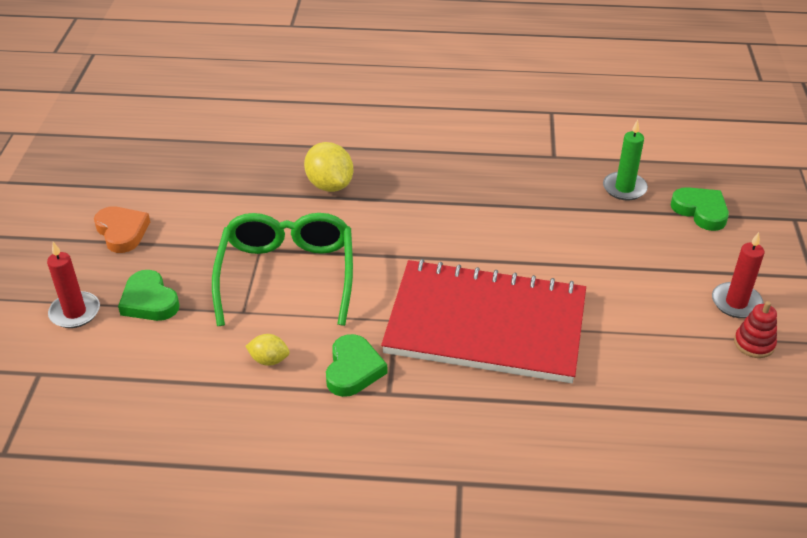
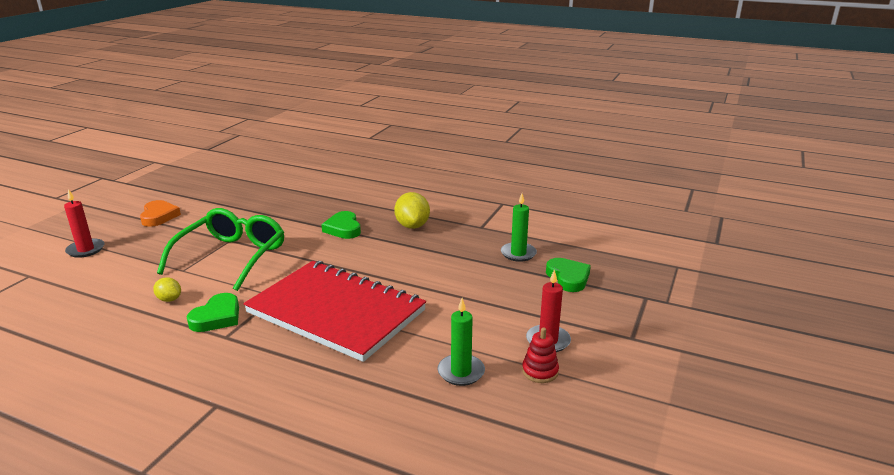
camera: 20 degrees right, 15 degrees down
green heart [118,270,180,321] -> green heart moved to [321,211,361,239]
yellow lemon [304,142,354,192] -> yellow lemon moved to [394,192,430,229]
none -> green candle [437,298,485,386]

